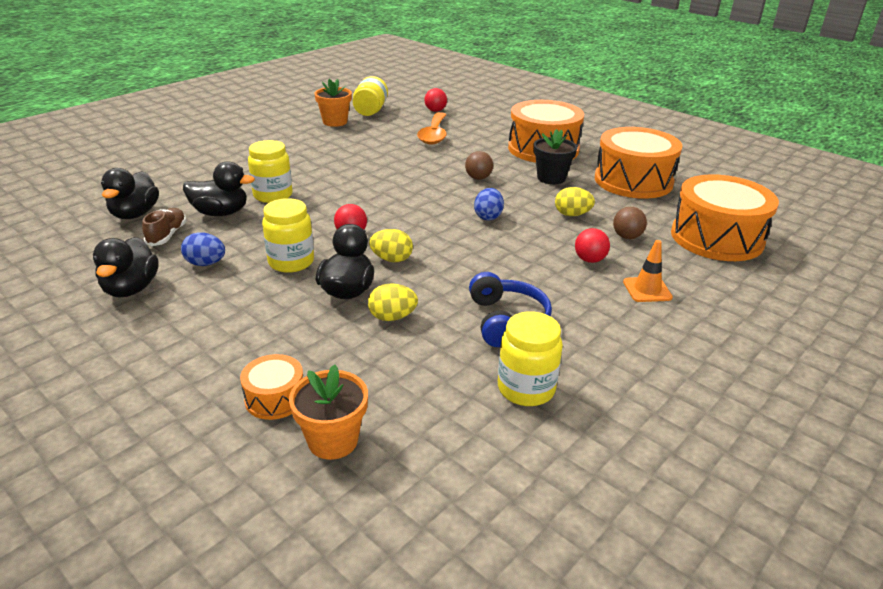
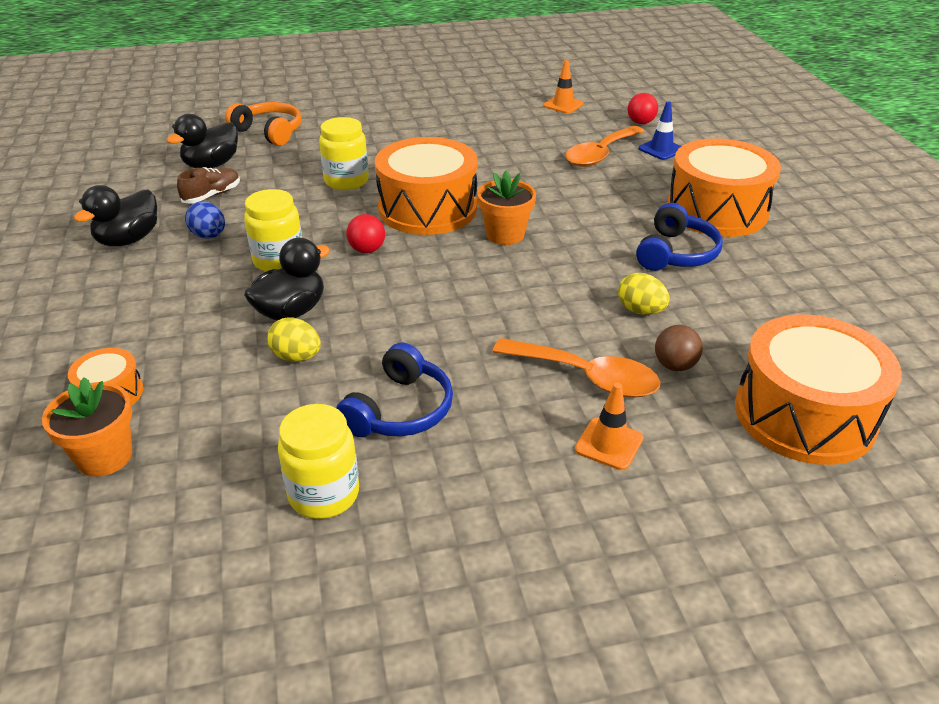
camera: 35 degrees right, 5 degrees up
black duck [183,161,255,216] -> none
orange flower pot [314,78,352,127] -> orange flower pot moved to [477,170,536,245]
yellow jar [353,76,388,116] -> orange traffic cone [543,60,584,114]
yellow egg [369,229,413,262] -> none
brown ball [465,151,493,180] -> none
blue egg [474,188,504,221] -> none
black flower pot [533,129,577,184] -> blue headphones [636,203,723,271]
red ball [575,228,610,263] -> orange spoon [492,338,660,398]
orange drum [595,127,682,199] -> orange drum moved to [375,137,477,235]
none -> orange headphones [225,102,302,146]
none -> blue traffic cone [639,102,681,160]

